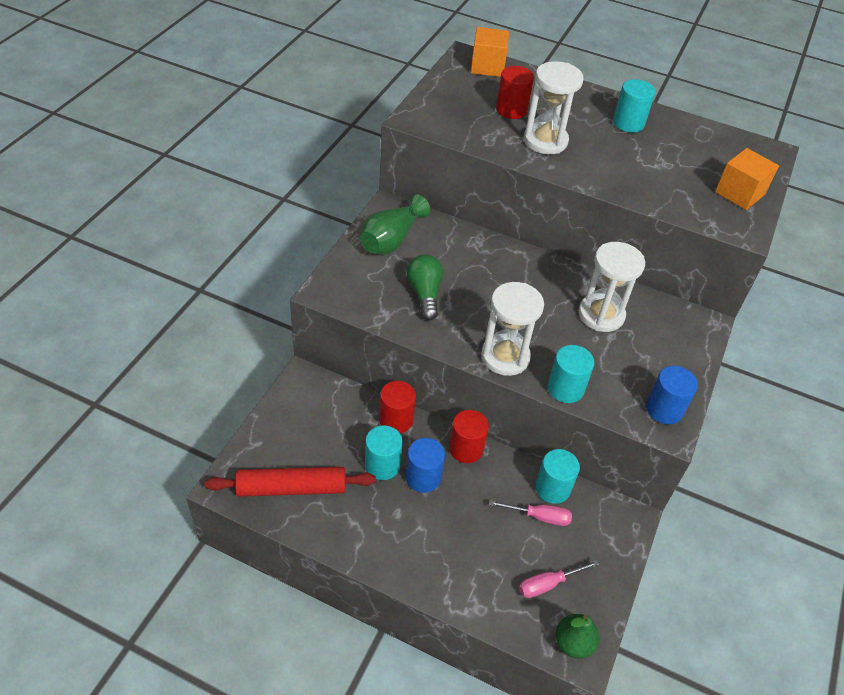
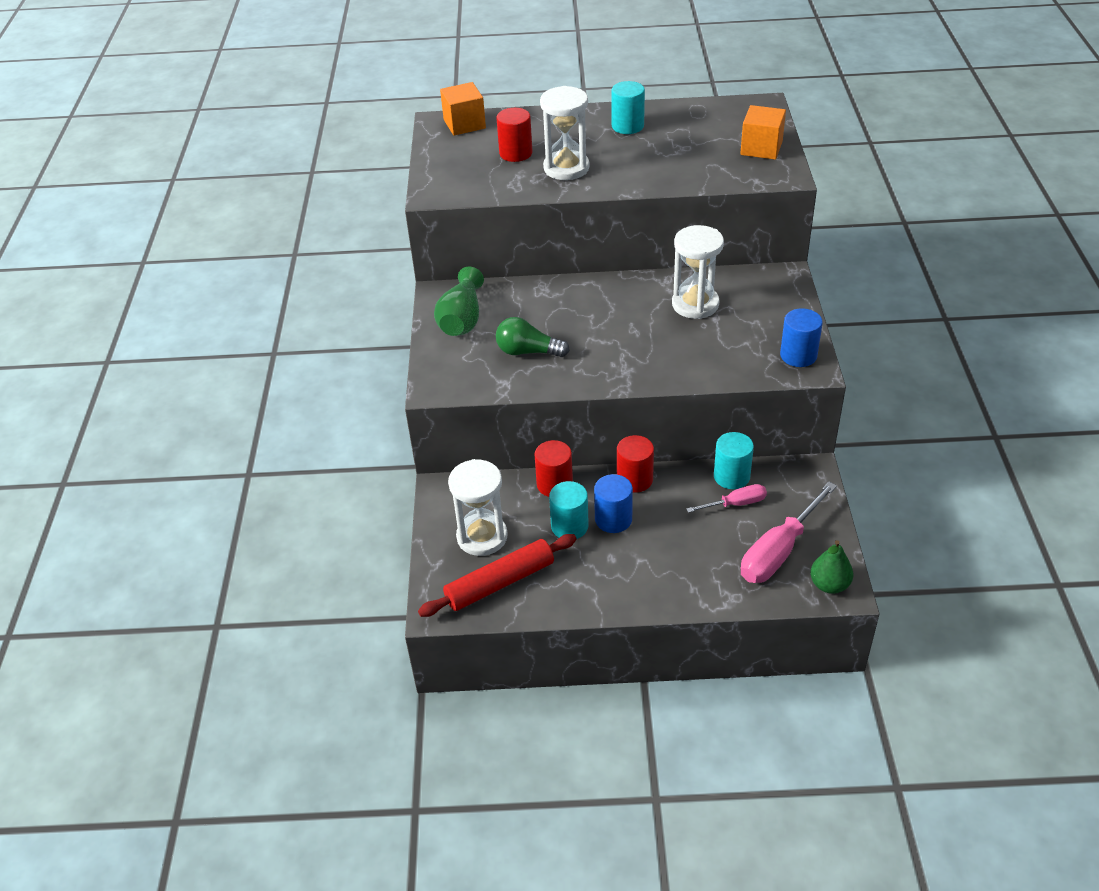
camera: 20 degrees left, 5 degrees down
green light bulb [407,254,443,320] -> green light bulb turned 45 degrees counterclockwise [496,317,570,357]
white hourglass [481,282,544,376] -> white hourglass moved to [448,459,508,556]
pink screwdriver [519,560,599,598] -> pink screwdriver [741,482,837,583], size x1.80
turquoise cylinder [548,345,594,403] -> none

